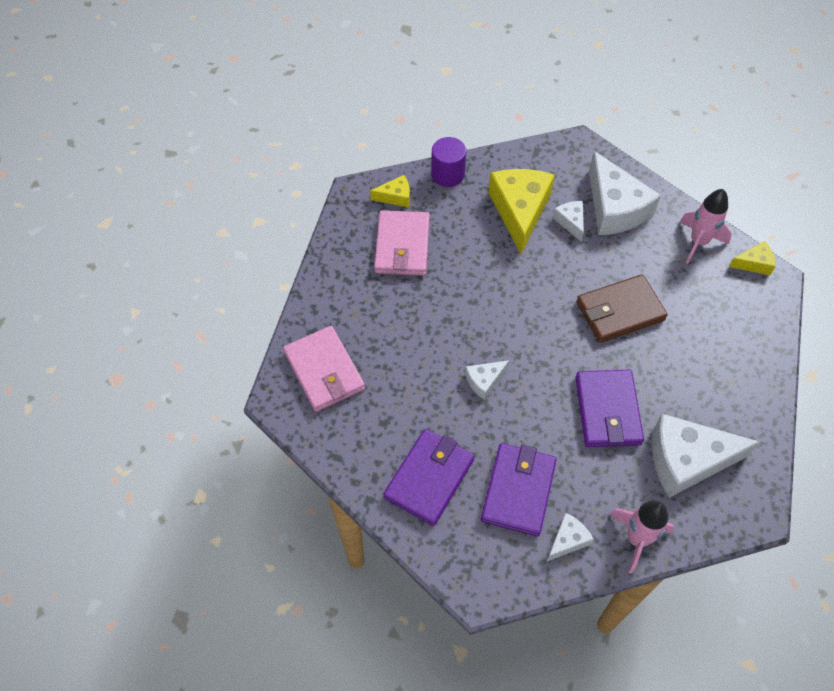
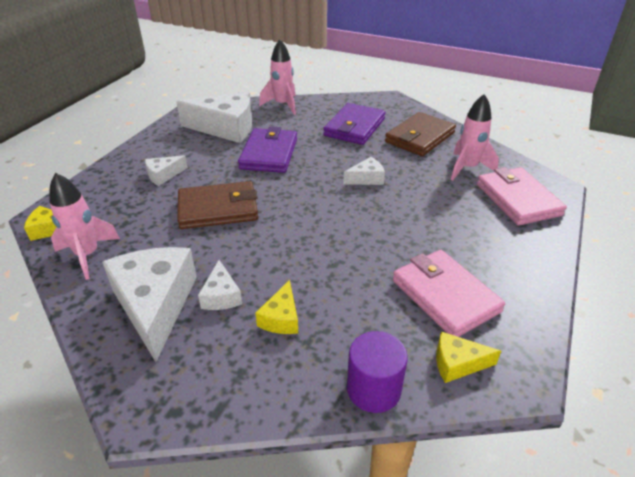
camera: 170 degrees left, 20 degrees down
pink wallet [374,210,430,276] -> pink wallet turned 45 degrees counterclockwise [393,250,505,337]
purple wallet [383,429,474,526] -> brown wallet [385,112,456,156]
yellow cheese [488,169,555,254] -> yellow cheese [255,280,298,334], size x0.48
white cheese [547,513,594,561] -> white cheese moved to [145,155,188,186]
none -> pink rocket [451,94,499,181]

